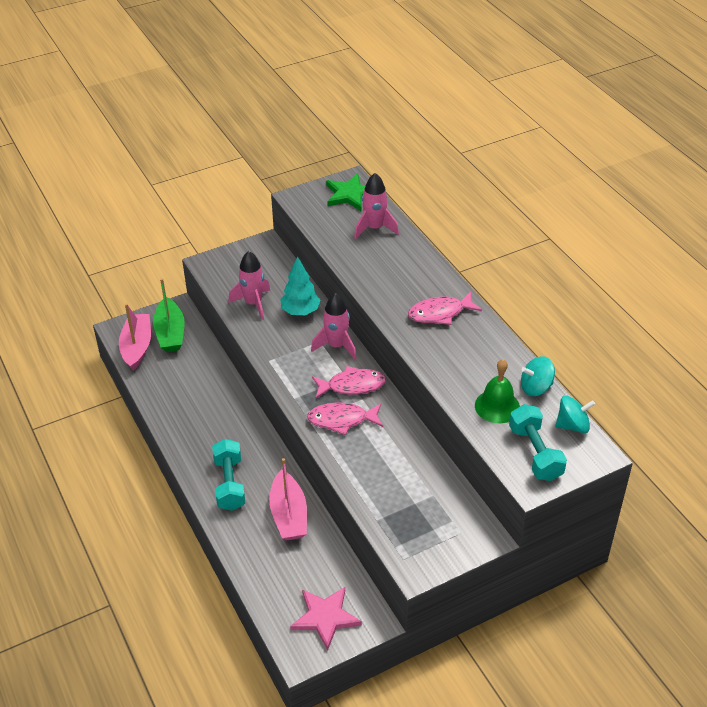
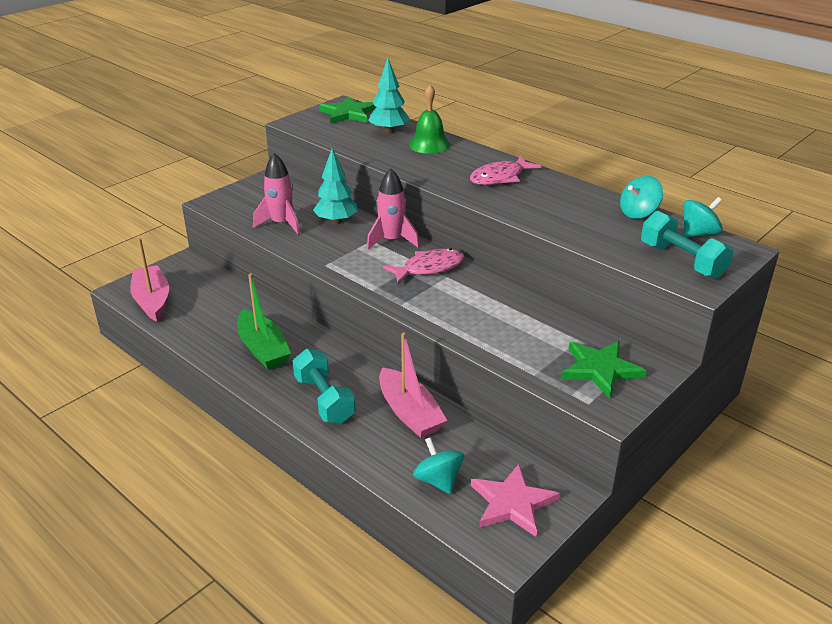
camera: 20 degrees left, 10 degrees down
green boat [153,278,185,352] -> green boat moved to [237,273,291,370]
pink fish [307,402,383,435] -> none
pink rocket [354,173,399,239] -> turquoise tree [368,58,410,134]
green bell [475,359,520,423] -> green bell moved to [409,85,450,154]
none -> turquoise spinning top [413,437,464,494]
none -> green star [561,341,647,398]

